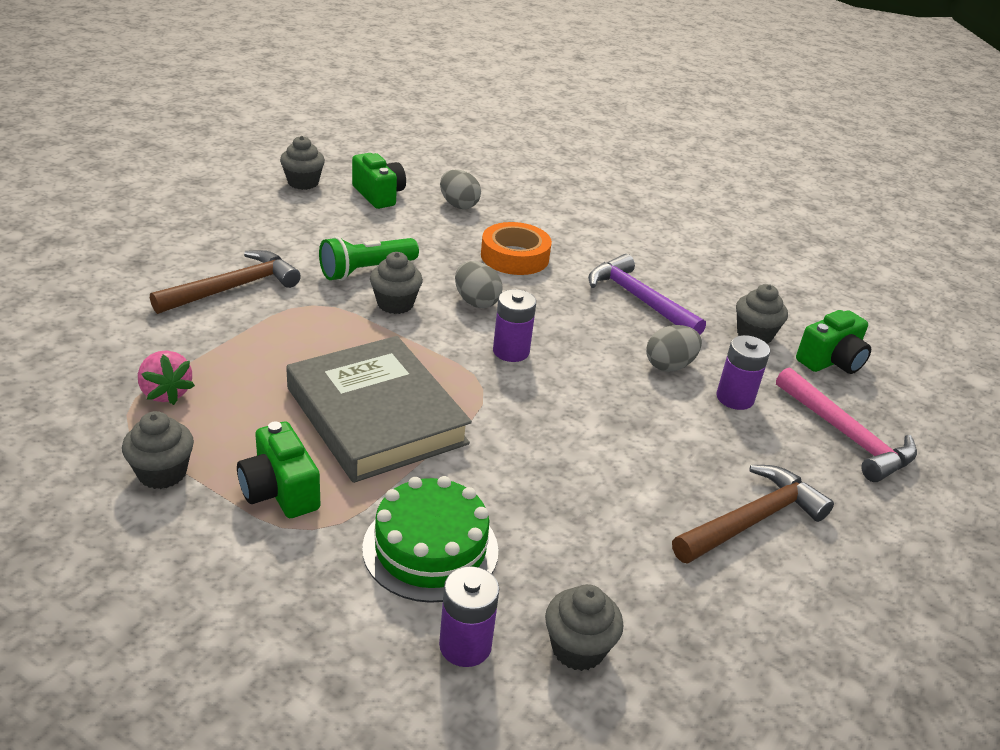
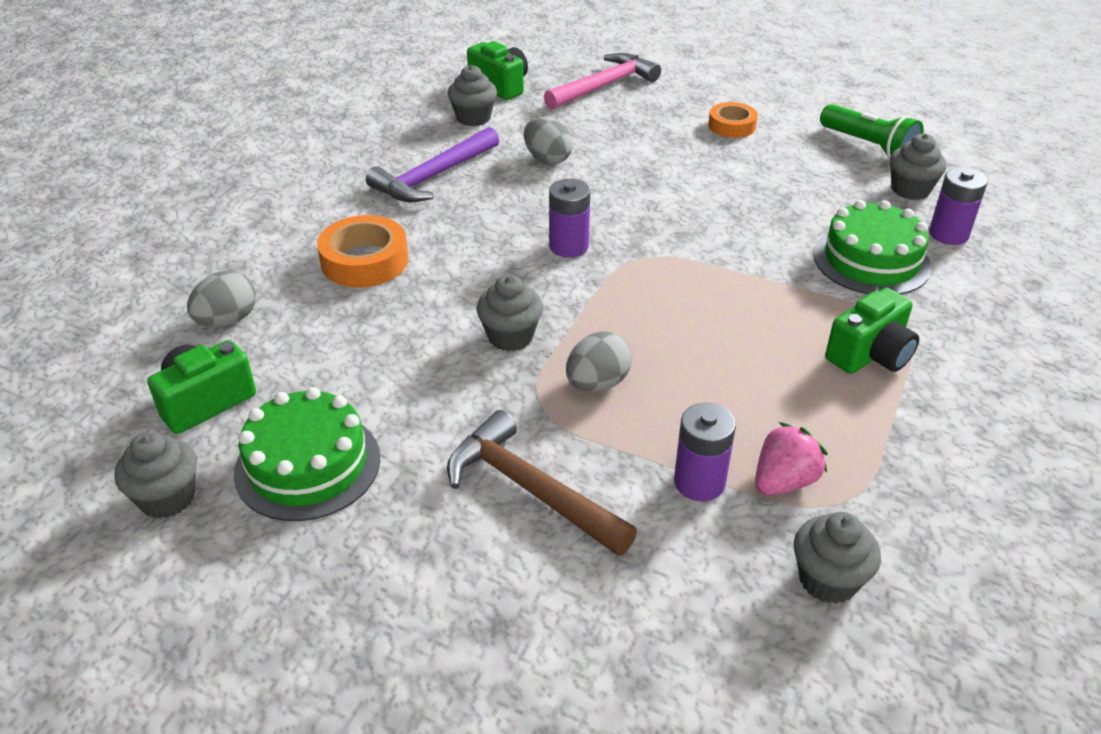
camera: 95 degrees left, 5 degrees up
grey cupcake [122,411,194,489] -> grey cupcake moved to [794,512,881,604]
grey book [286,336,472,483] -> none
green flashlight [319,236,419,281] -> green flashlight moved to [820,104,924,159]
grey egg [455,261,503,308] -> grey egg moved to [566,331,632,392]
brown hammer [672,465,834,564] -> orange tape [708,102,758,138]
purple battery [716,335,770,410] -> purple battery moved to [674,403,736,501]
none -> green cake [234,387,380,521]

